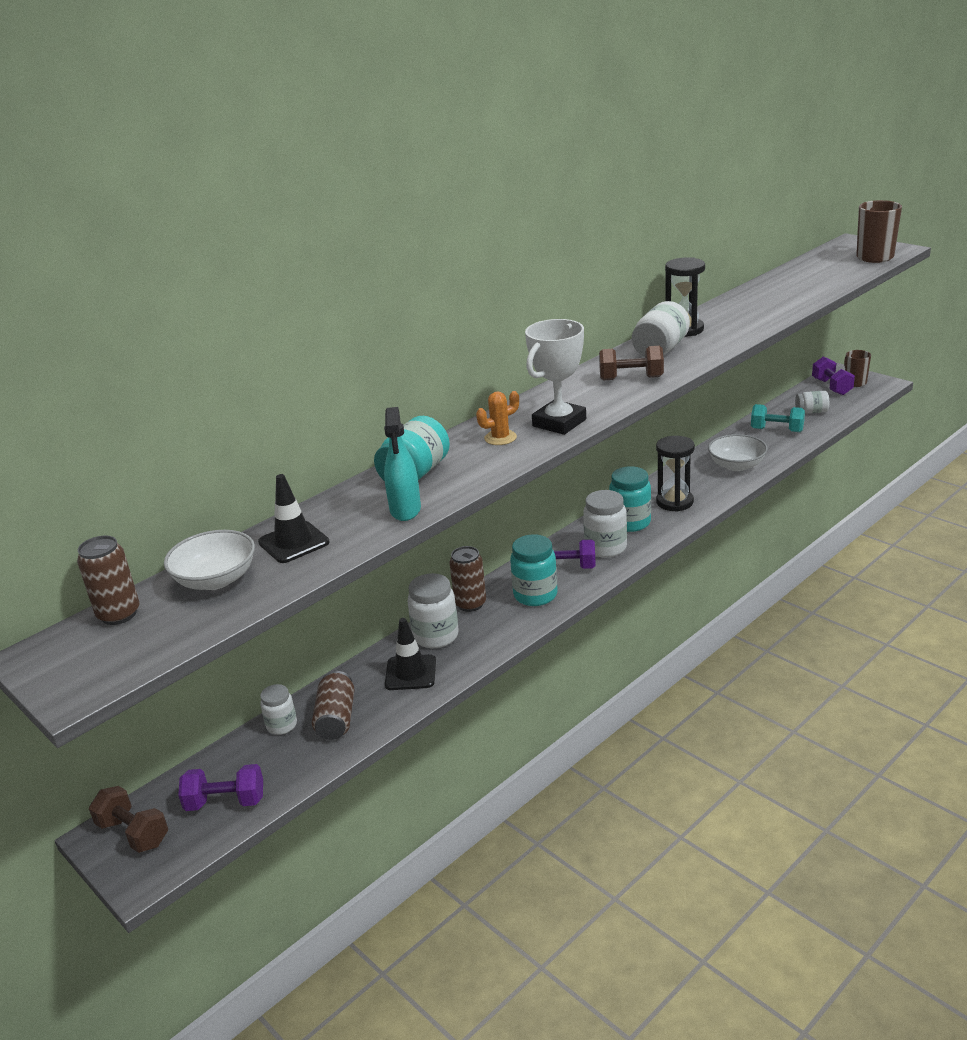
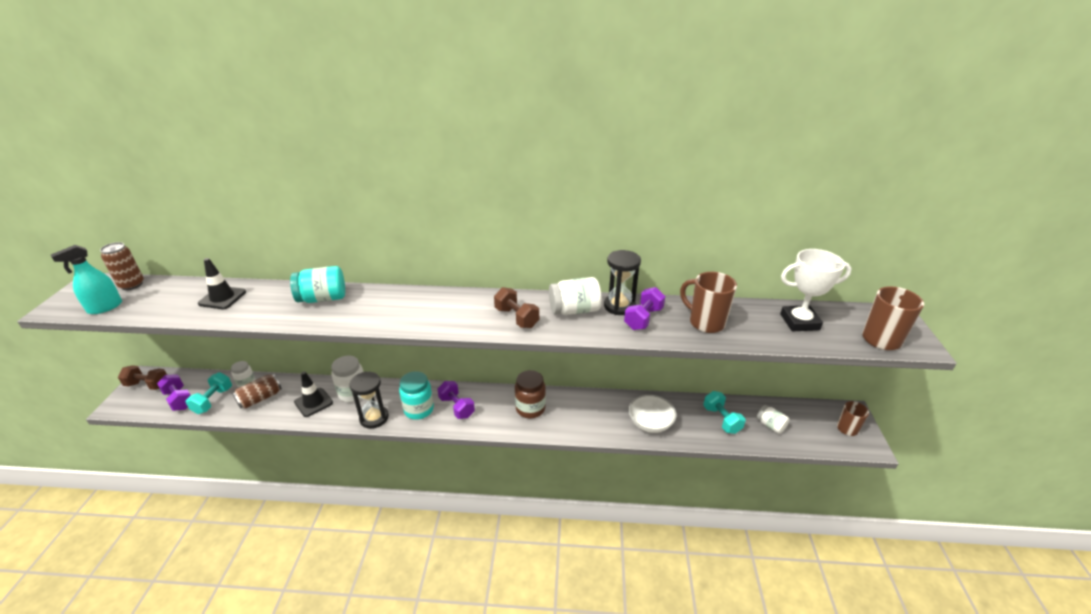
camera: 45 degrees right, 5 degrees up
brown dumbbell [89,786,168,853] -> brown dumbbell turned 75 degrees counterclockwise [118,365,167,390]
white bowl [164,530,255,590] -> none
turquoise spray bottle [384,407,421,521] -> turquoise spray bottle moved to [51,245,122,314]
brown can [449,546,486,612] -> none
orange cactus [476,391,519,445] -> none
white trophy [525,319,586,435] -> white trophy moved to [780,249,852,331]
white jar [583,490,627,558] -> none
turquoise jar [609,466,651,532] -> brown jar [515,370,546,418]
black hourglass [656,436,695,512] -> black hourglass moved to [349,372,389,429]
purple dumbbell [812,356,855,395] -> purple dumbbell moved to [624,287,665,330]
none -> turquoise dumbbell [185,372,232,414]
none -> brown mug [680,272,737,333]

